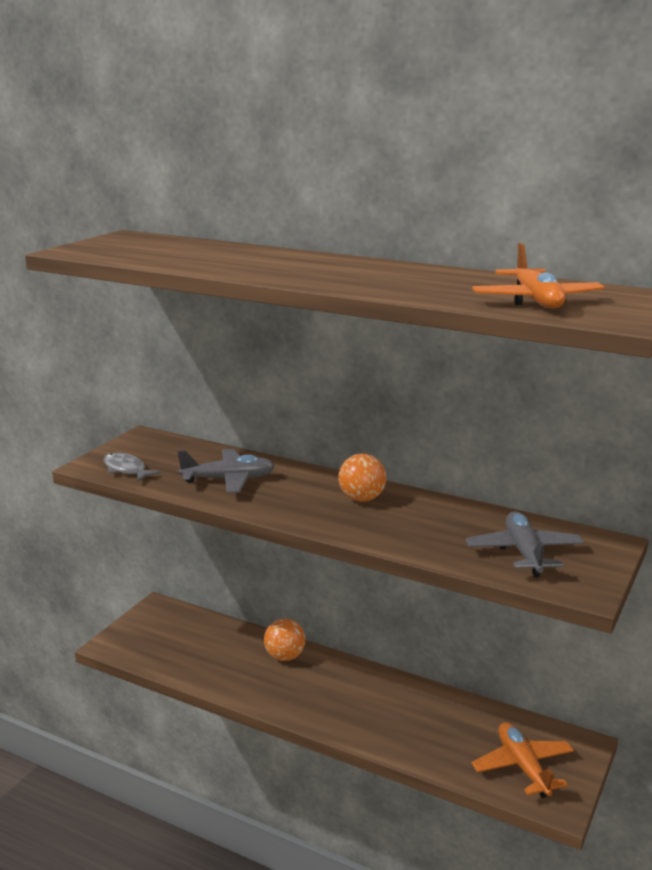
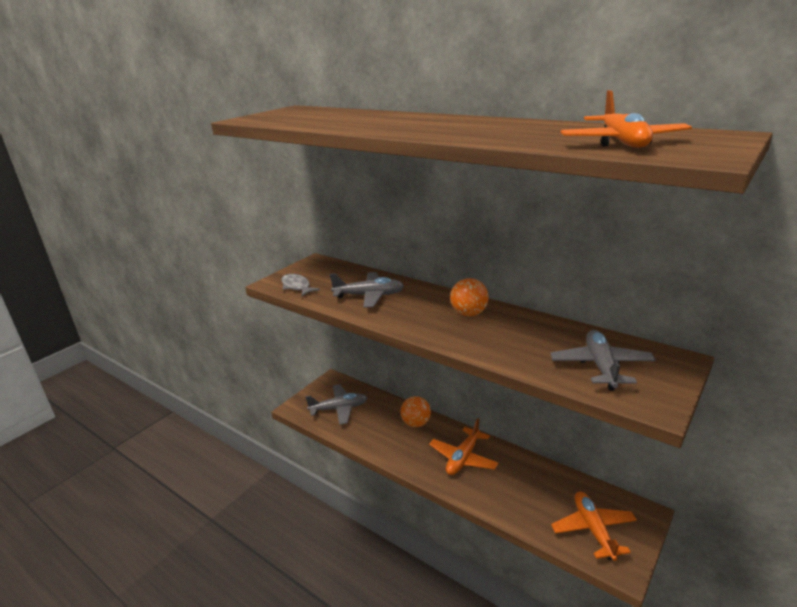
camera: 10 degrees right, 5 degrees up
none -> grey plane [305,384,367,425]
none -> orange plane [429,418,499,475]

